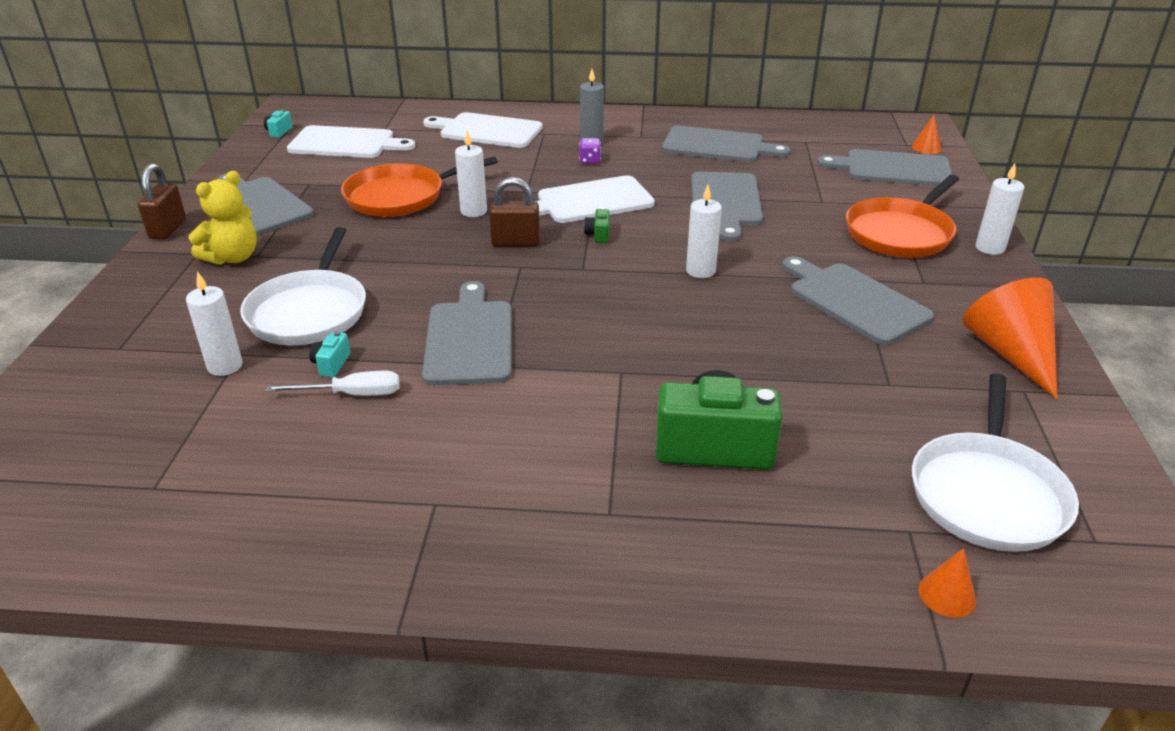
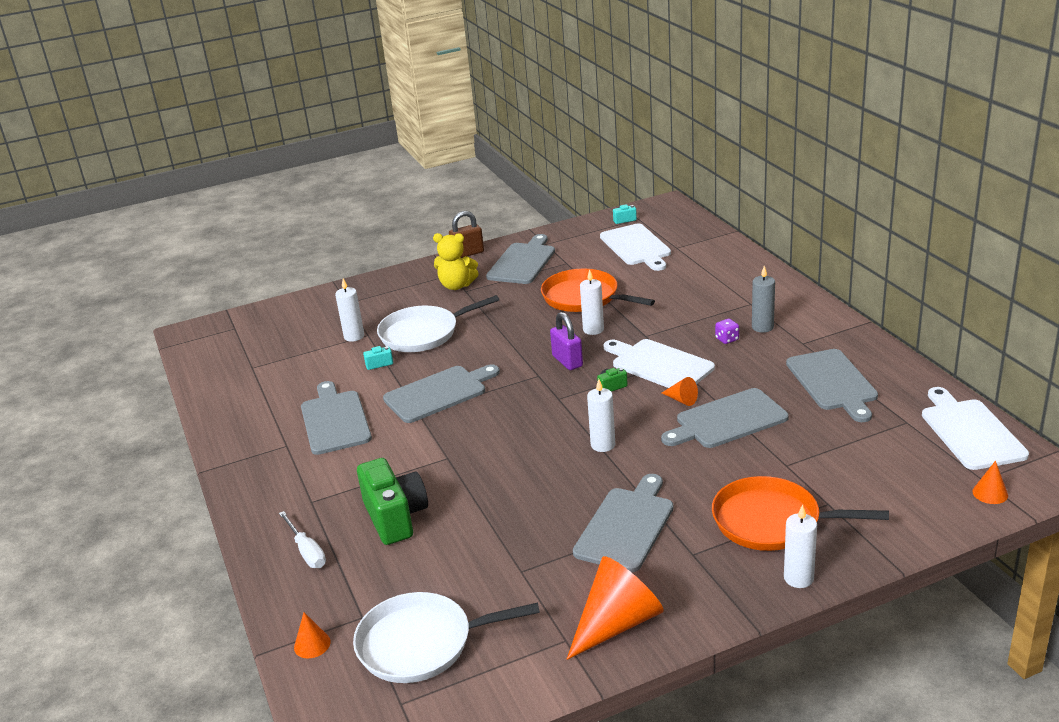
camera: 65 degrees right, 5 degrees down
white screwdriver [265,371,400,396] -> white screwdriver moved to [279,511,326,568]
white cutting board [423,112,543,148] -> white cutting board moved to [922,387,1029,470]
brown padlock [489,177,540,247] -> purple padlock [550,312,583,370]
grey cutting board [817,149,953,186] -> grey cutting board moved to [301,381,372,455]
none -> orange cone [662,377,698,406]

